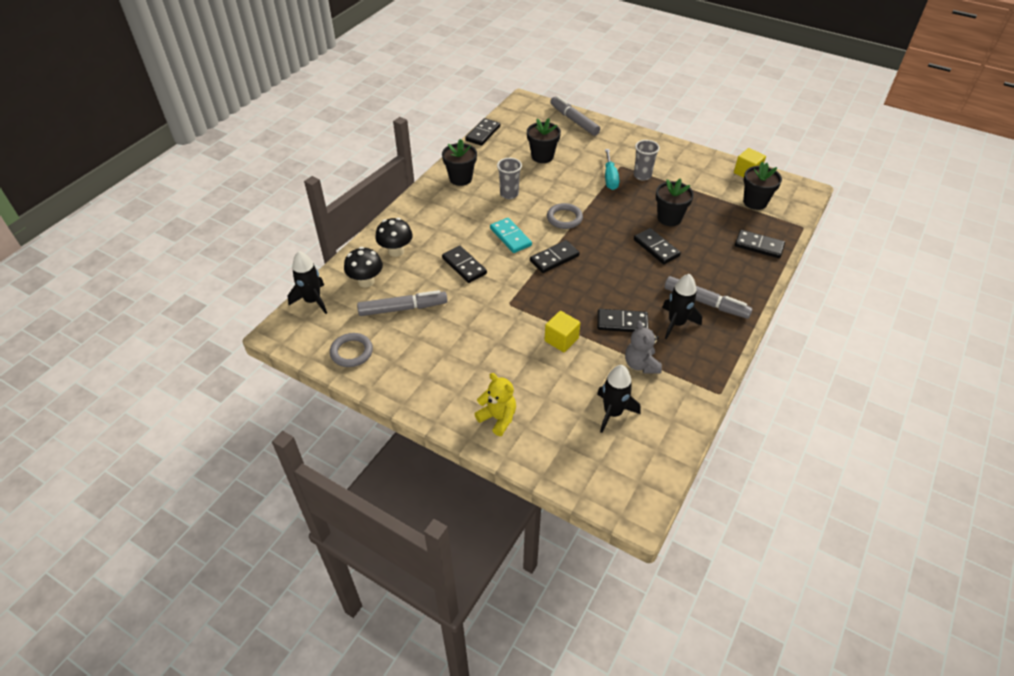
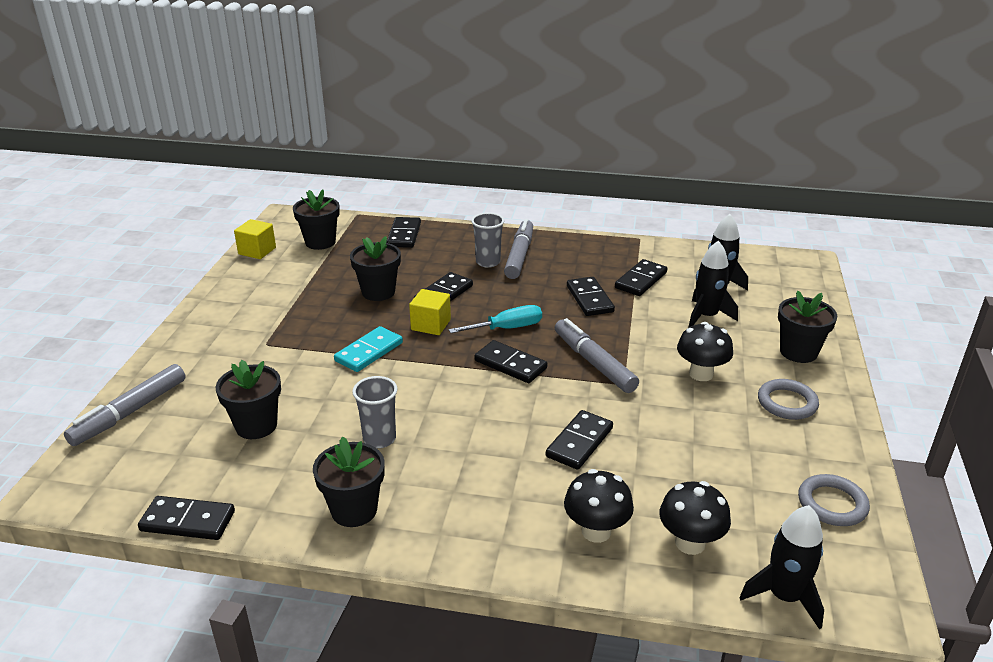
camera: 110 degrees left, 15 degrees down
grey marker [357,290,448,316] -> grey marker moved to [555,318,639,393]
yellow teddy bear [474,373,516,436] -> black flower pot [778,291,837,363]
turquoise domino [490,218,532,253] -> turquoise domino moved to [334,326,403,372]
yellow cube [545,311,580,353] -> yellow cube moved to [409,289,451,335]
grey ring [547,203,583,229] -> grey ring moved to [758,379,819,420]
turquoise screwdriver [605,149,620,190] -> turquoise screwdriver moved to [449,305,542,333]
grey teddy bear [625,321,662,374] -> black domino [615,259,668,296]
grey cup [634,140,660,181] -> grey cup moved to [471,212,505,268]
black rocket [662,274,702,339] -> black rocket moved to [688,240,738,328]
none -> black mushroom [677,322,733,381]

